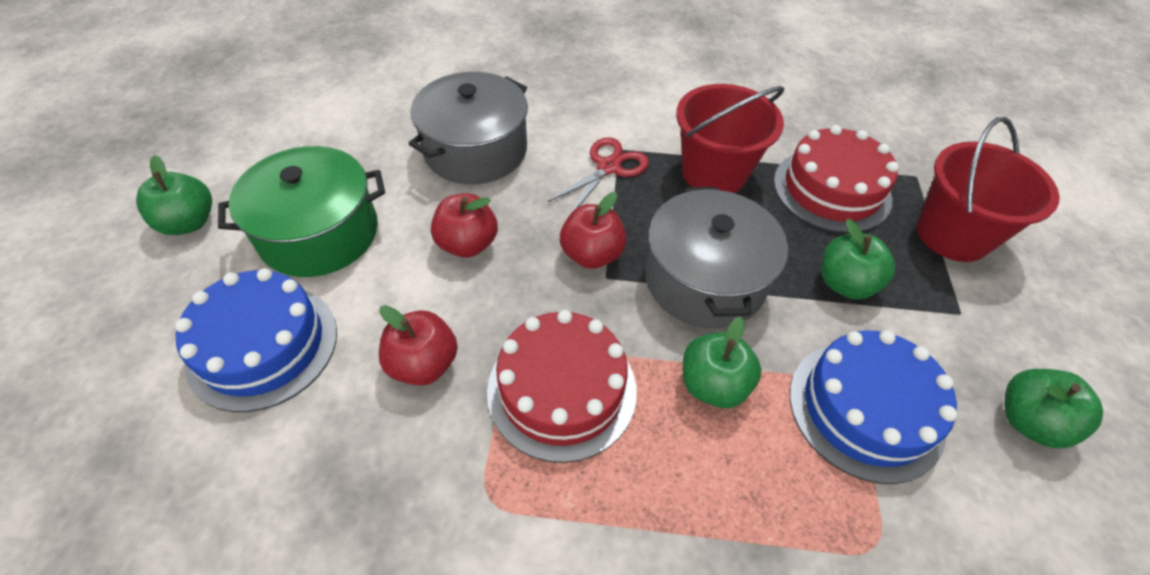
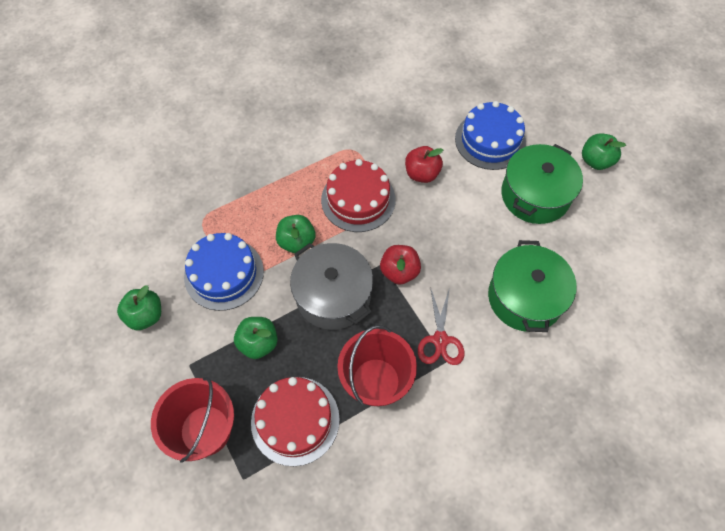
camera: 145 degrees right, 10 degrees up
grey pot [409,72,528,184] -> green pot [488,240,577,332]
red apple [431,193,498,258] -> none

